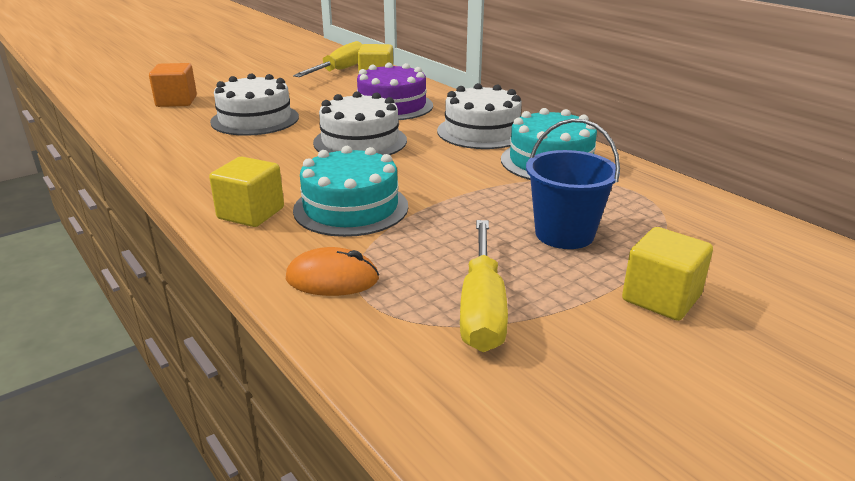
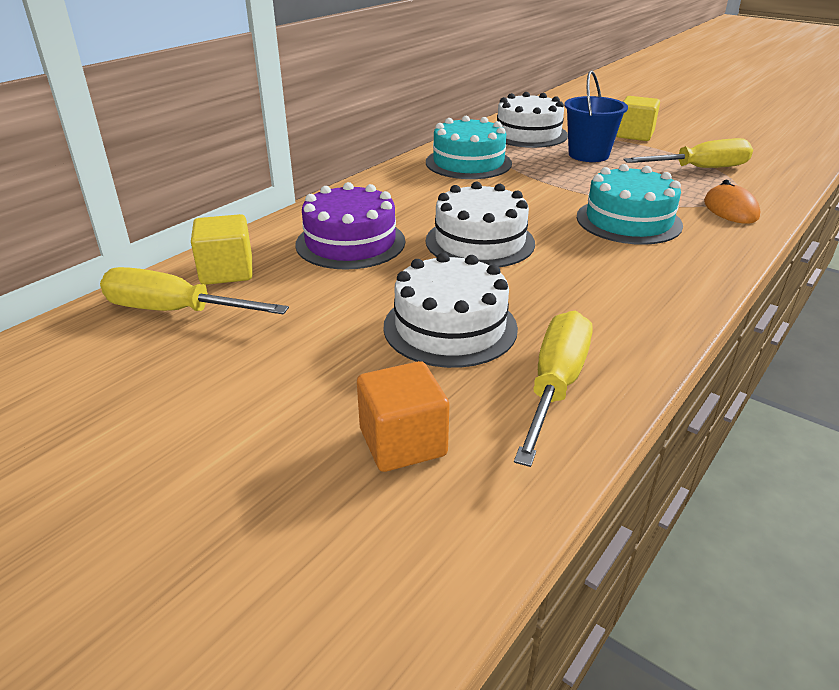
camera: 105 degrees left, 5 degrees up
yellow cube [209,157,284,227] -> none
white cake [437,83,522,149] -> white cake moved to [497,92,568,148]
none -> yellow screwdriver [514,311,593,467]

